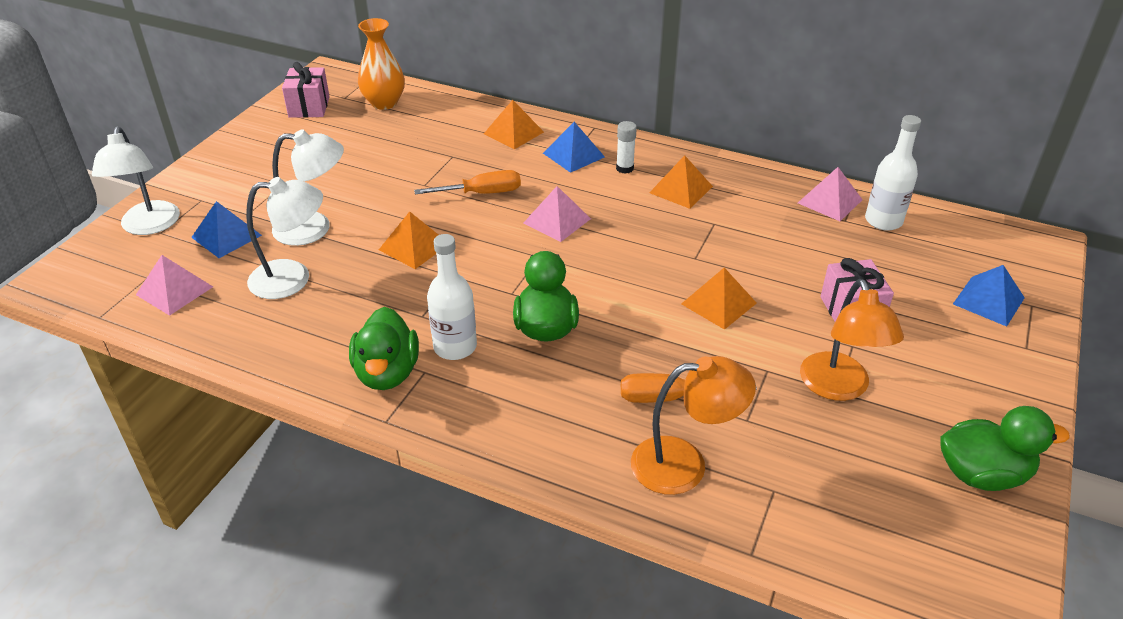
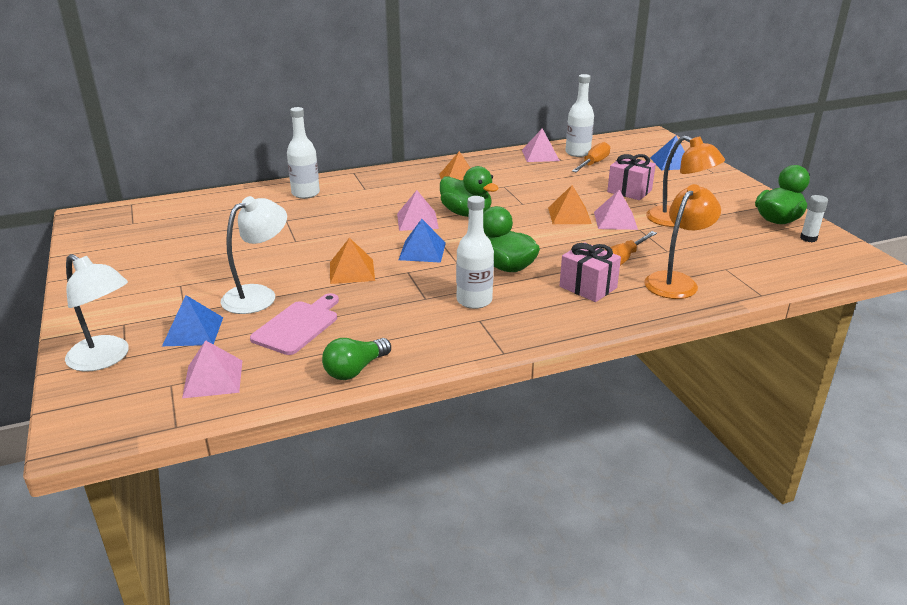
camera: 45 degrees left, 10 degrees down
white lamp [246,177,323,299] -> pink cutting board [250,293,339,355]
pink gift [282,62,330,118] -> pink gift moved to [560,242,621,302]
green duck [349,307,419,390] -> green duck moved to [440,166,499,217]
orange vase [358,18,405,110] -> none
orange screwdriver [414,170,521,194] -> orange screwdriver moved to [572,142,610,172]
orange pyramid [484,100,544,149] -> white bottle [287,107,320,199]
blue pyramid [543,122,605,173] -> blue pyramid moved to [399,219,446,263]
white glue stick [616,121,637,174] -> white glue stick moved to [800,195,828,242]
none -> green light bulb [322,338,391,380]
none -> pink pyramid [594,190,638,230]

